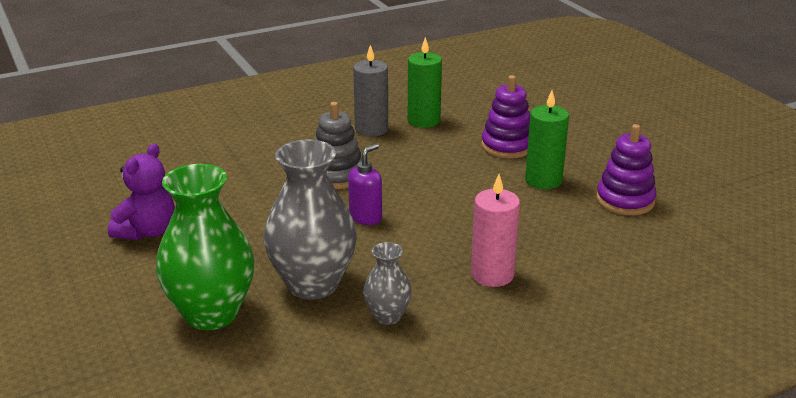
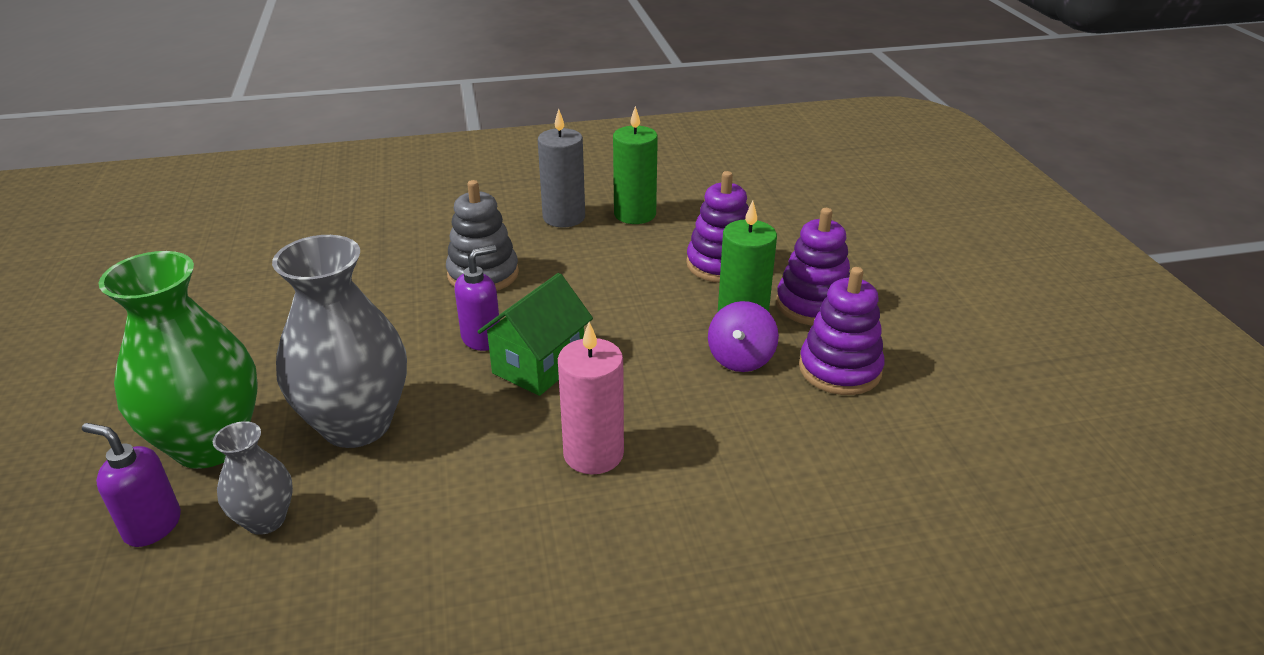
camera: 15 degrees right, 5 degrees up
purple teddy bear [108,143,175,240] -> none
grey vase [363,242,412,325] -> grey vase moved to [213,421,293,535]
none -> purple soap dispenser [82,423,181,547]
none -> green house [477,273,593,396]
none -> purple spinning top [708,301,779,372]
none -> purple stacking toy [776,208,850,326]

